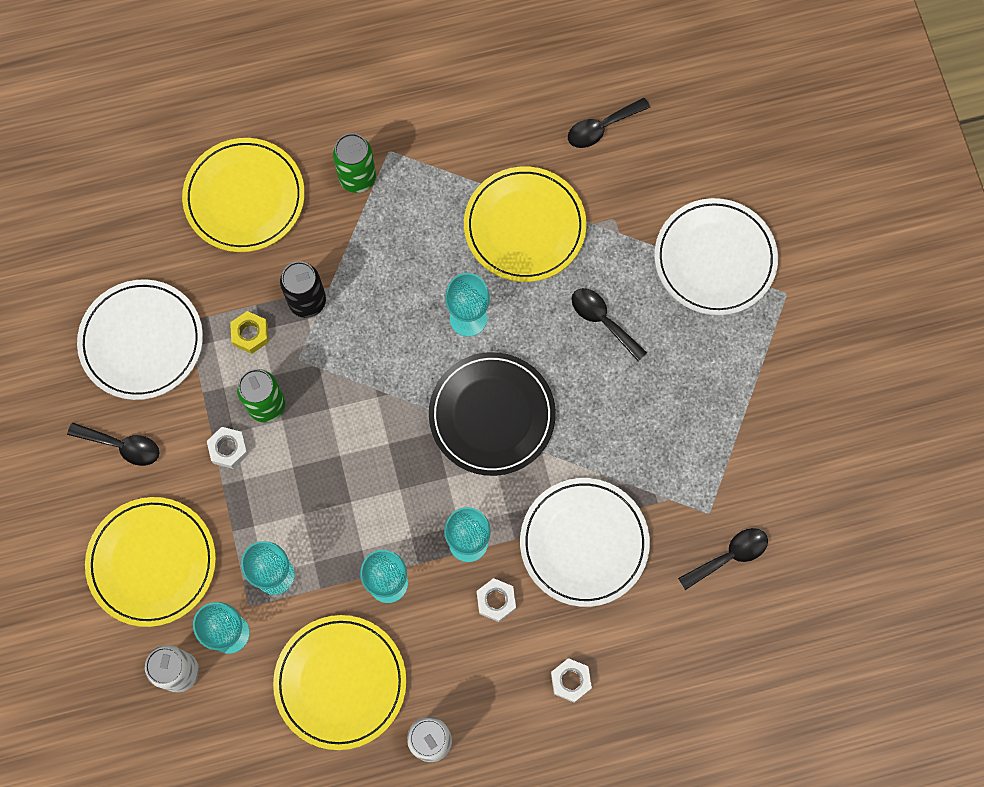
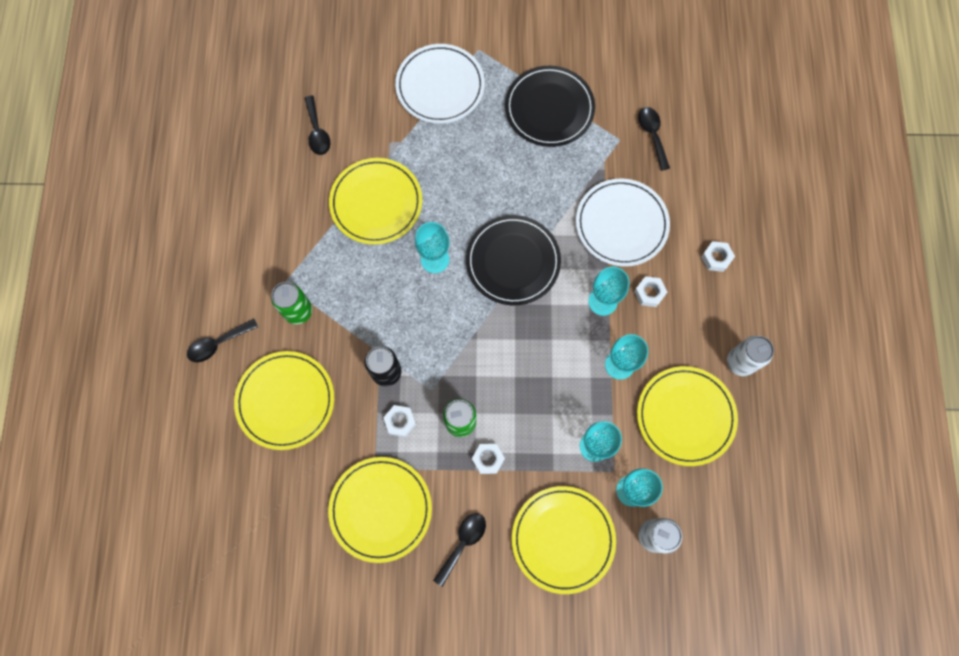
camera: 75 degrees left, 0 degrees up
white plate [77,279,203,400] -> yellow plate [328,457,432,563]
yellow nut [230,311,269,354] -> white nut [383,405,416,437]
black spoon [572,288,647,361] -> black spoon moved to [187,319,258,362]
none -> black plate [505,66,595,147]

